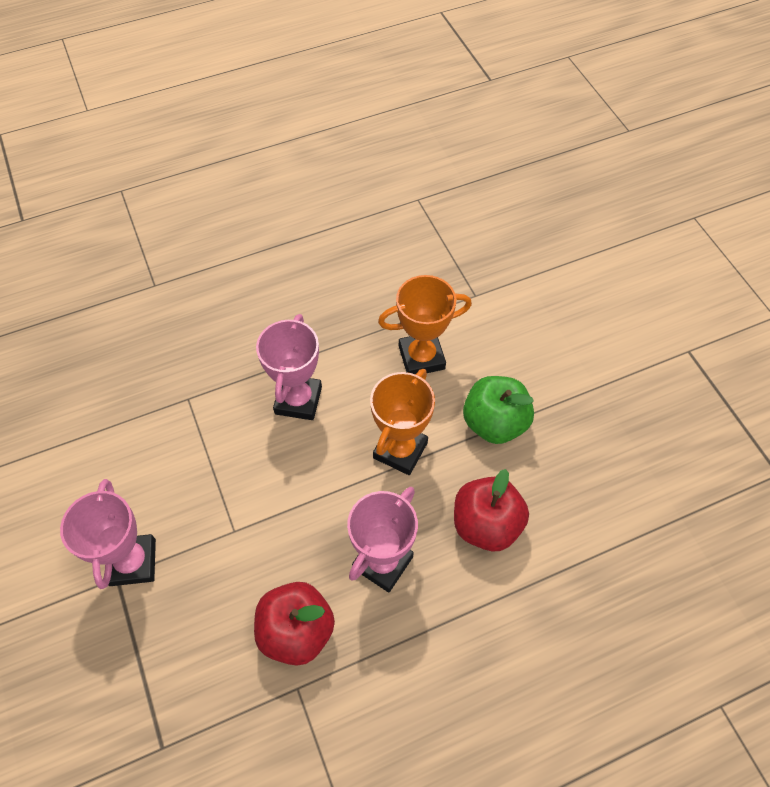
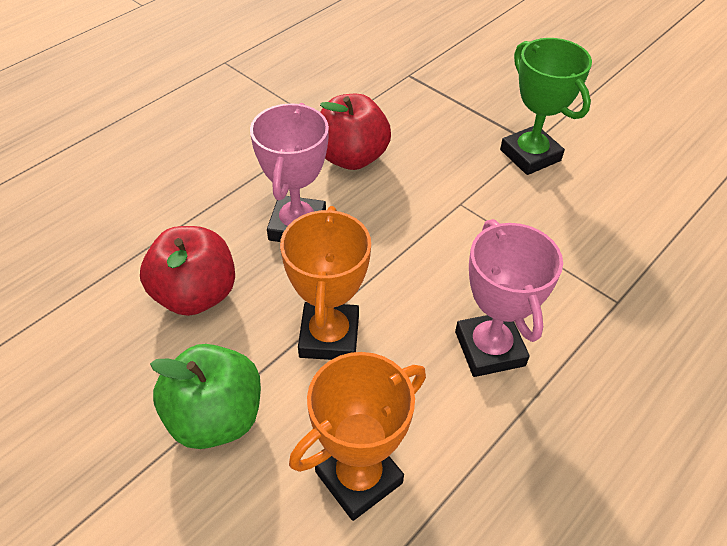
camera: 155 degrees right, 10 degrees down
pink trophy [60,479,156,589] -> green trophy [500,38,592,175]

